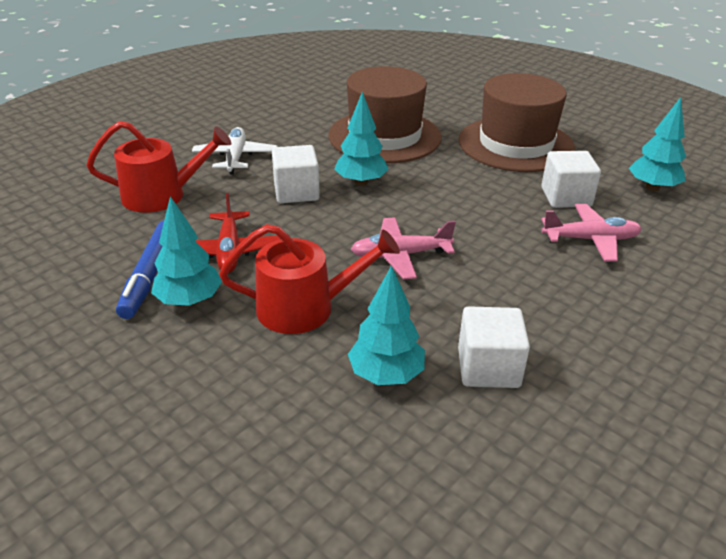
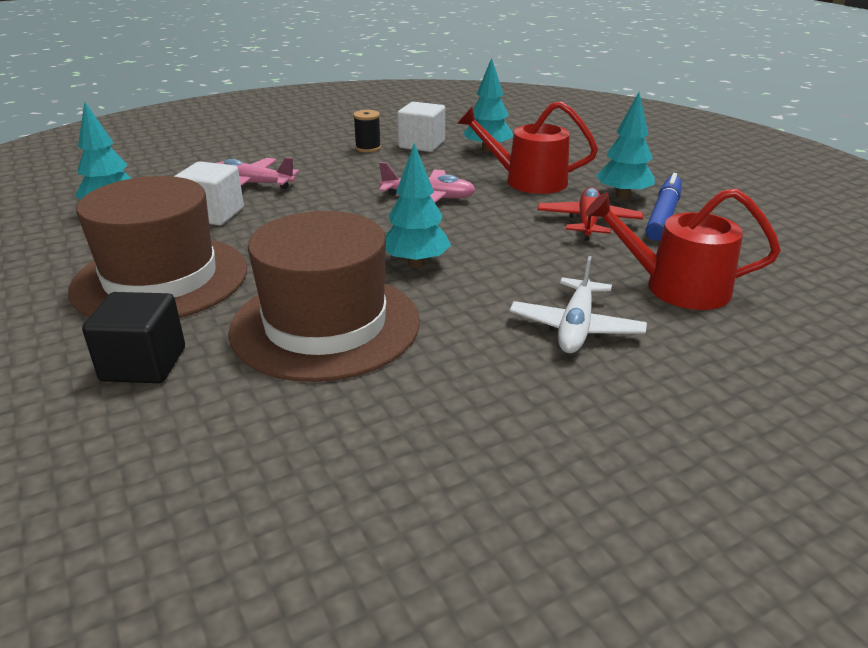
camera: 160 degrees left, 5 degrees down
white cube [272,145,320,203] -> none
none -> black cube [82,292,185,383]
none -> black spool [353,110,381,152]

